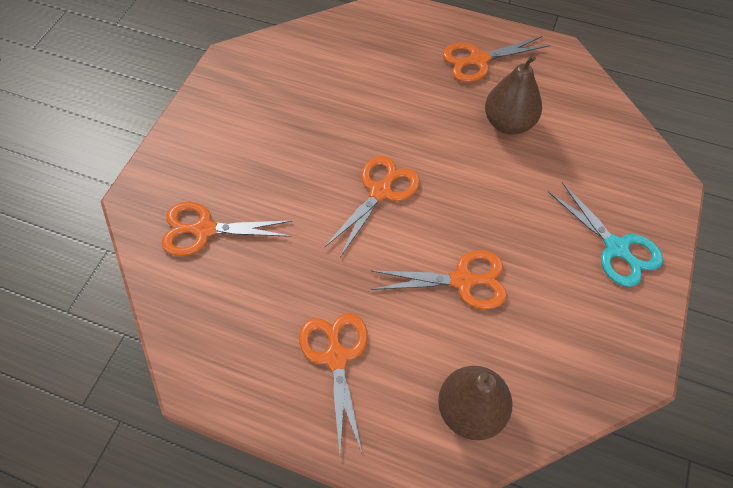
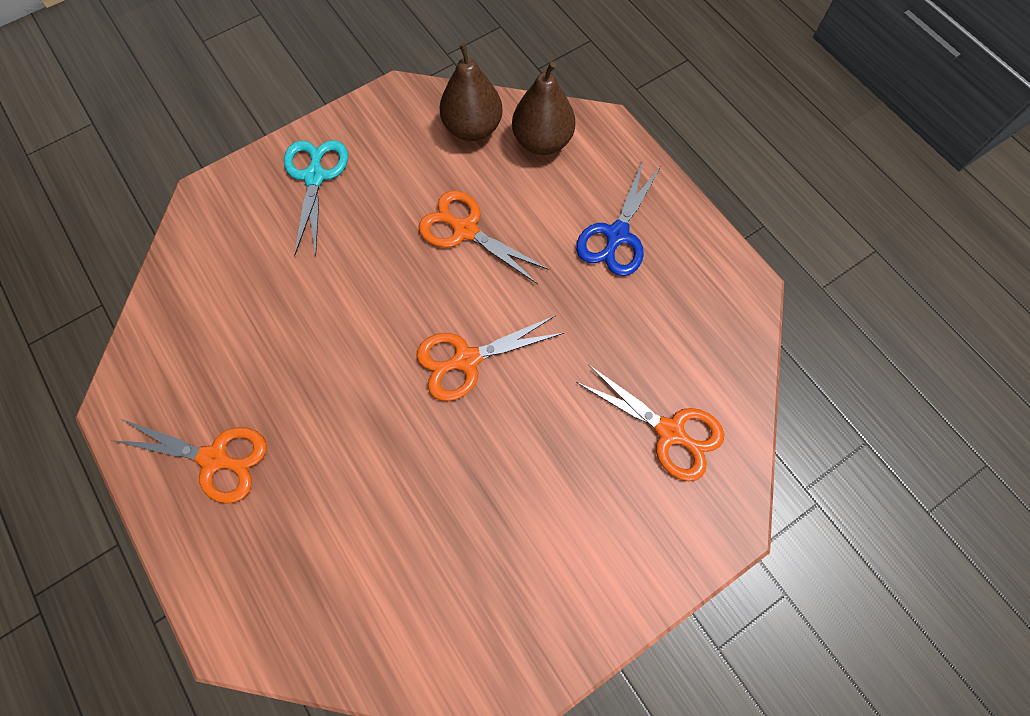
camera: 145 degrees left, 10 degrees up
orange scissors [299,313,368,454] -> blue scissors [576,161,661,276]
brown pear [485,55,542,135] -> brown pear moved to [439,43,503,141]

